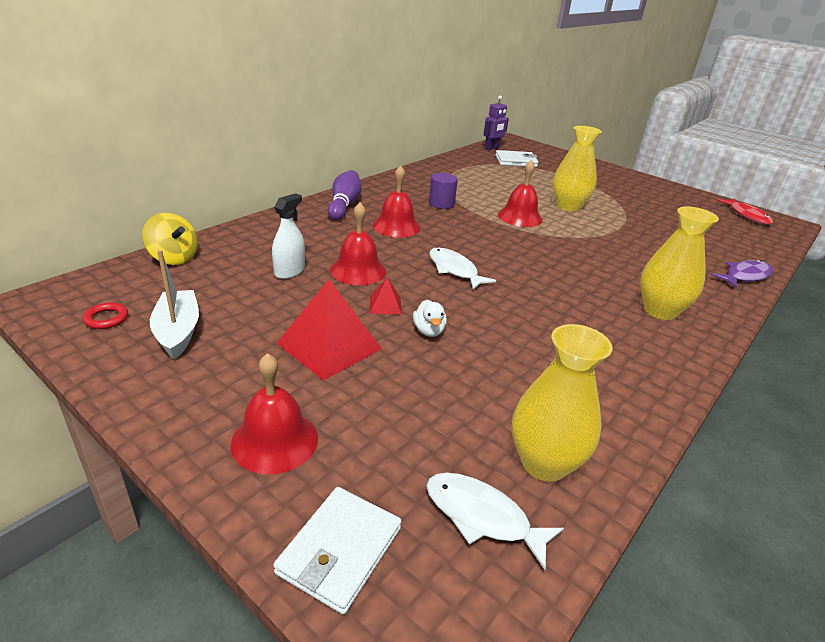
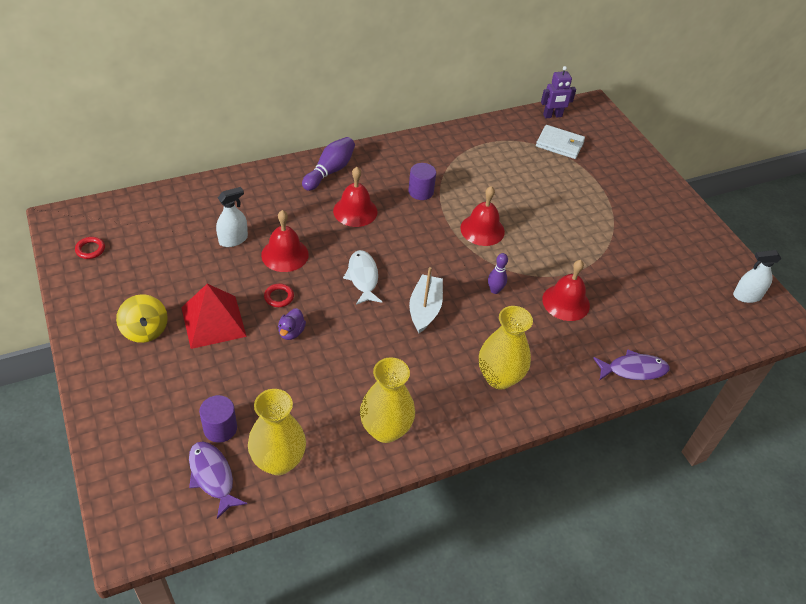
camera: 25 degrees right, 15 degrees up
yellow spinning top [142,213,198,265] -> yellow spinning top moved to [116,294,168,343]
white boat [150,250,199,360] -> white boat moved to [409,267,443,333]
red bell [231,353,318,475] -> red bell moved to [542,260,590,321]
white wallet [273,487,402,615] -> none
red pyramid [370,277,402,315] -> red ring [264,284,294,307]
white duck [413,300,447,337] -> purple duck [278,308,306,340]
white fish [426,473,564,570] -> purple fish [189,441,247,519]
yellow vase [553,126,602,212] -> yellow vase moved to [360,357,415,443]
red fish [717,198,773,224] -> white spray bottle [733,250,782,303]
none -> purple cylinder [199,395,237,443]
none -> purple bowling pin [488,253,508,294]

